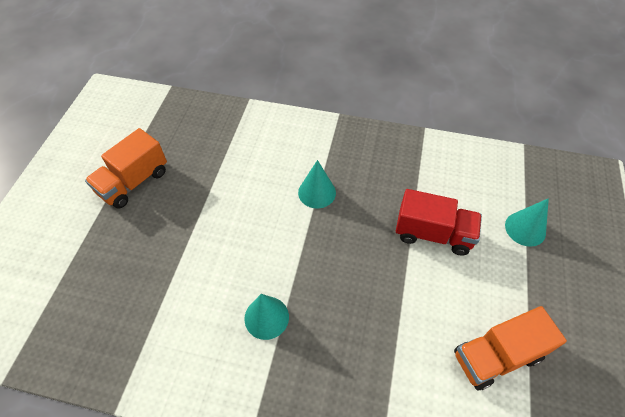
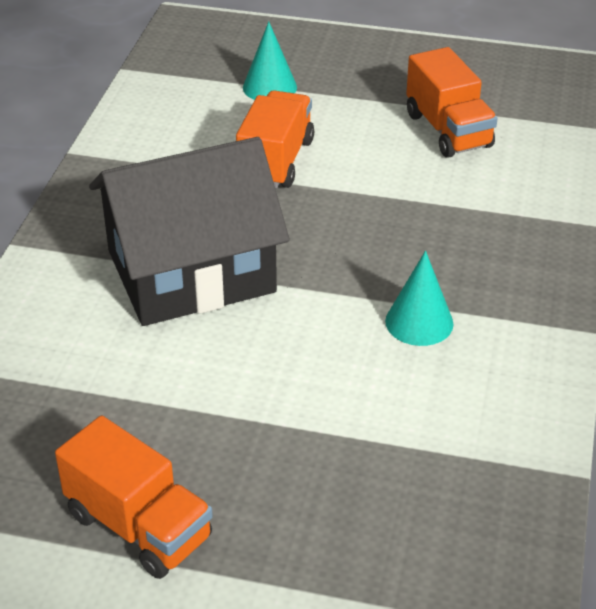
camera: 90 degrees left, 15 degrees down
turquoise cone [298,160,336,209] -> black house [89,137,289,326]
red truck [396,189,482,256] -> orange truck [236,90,314,188]

